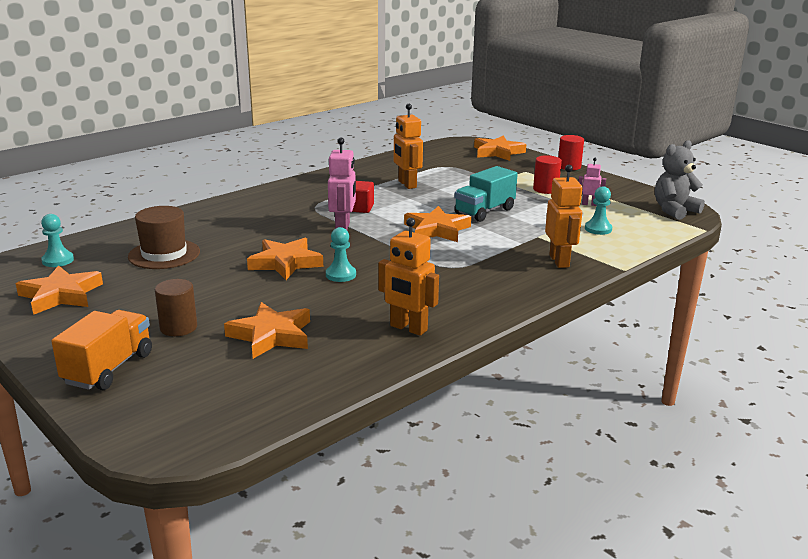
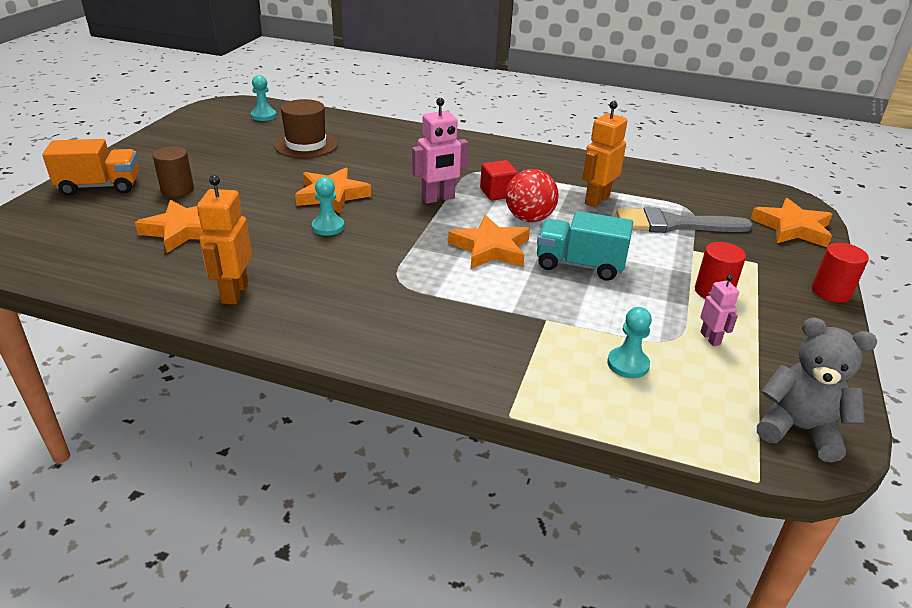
camera: 60 degrees right, 10 degrees up
orange star [16,265,103,315] -> none
orange robot [545,165,582,268] -> none
none -> red ball [506,169,559,222]
none -> grey brush [616,207,753,233]

